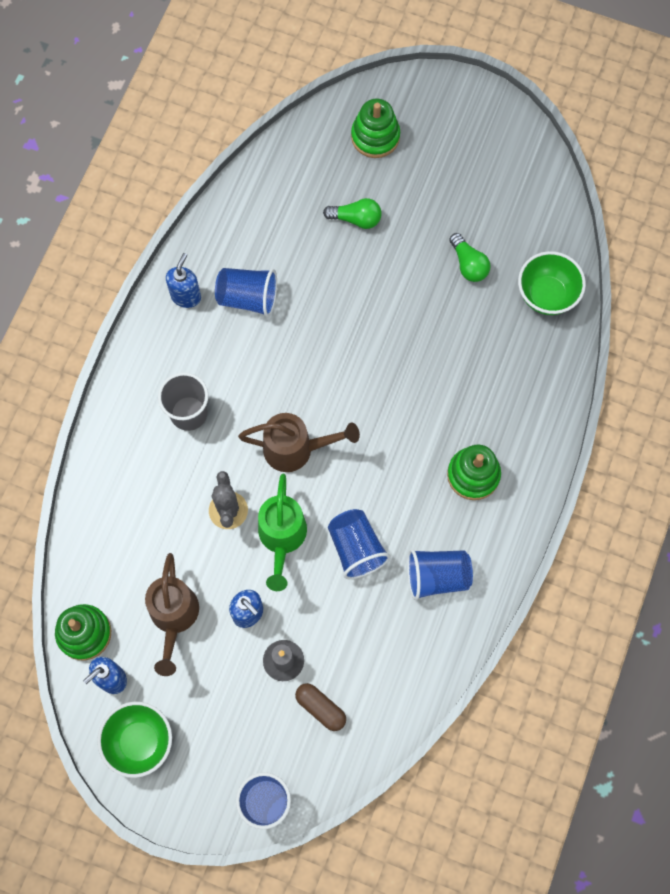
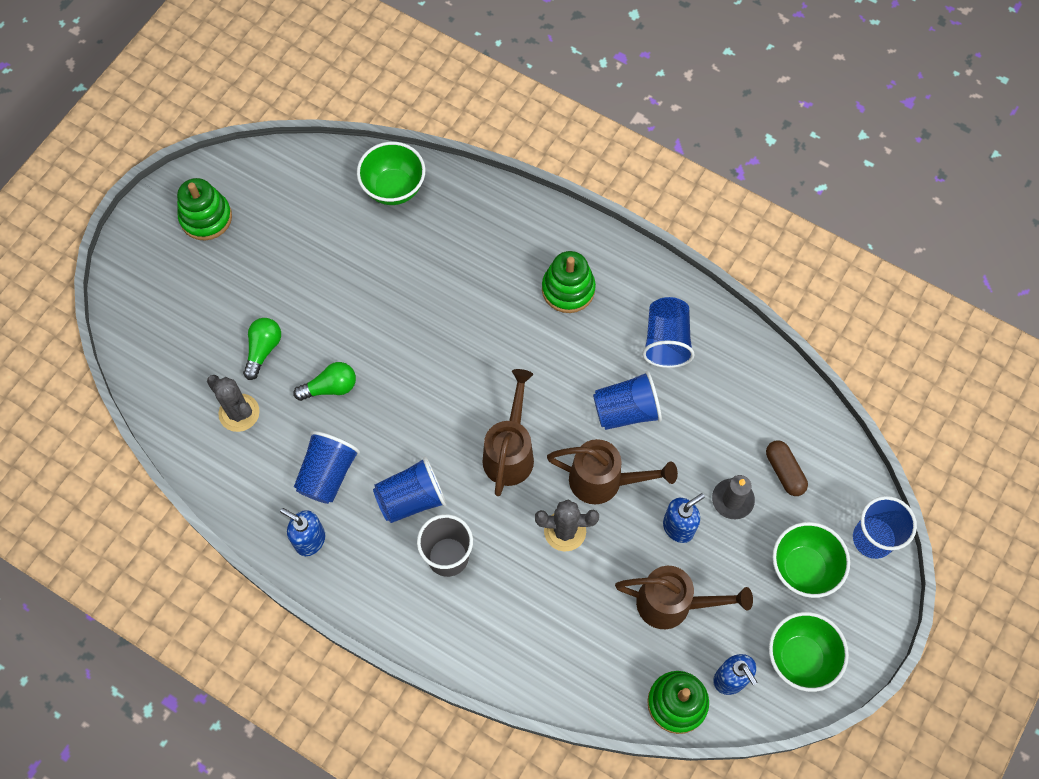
camera: 80 degrees left, 5 degrees down
green watering can [258,474,307,591] -> brown watering can [547,439,678,504]
brown capsule [295,683,346,731] -> brown capsule turned 75 degrees counterclockwise [766,440,808,496]
green stacking toy [351,98,400,158] -> green stacking toy moved to [177,178,232,240]
green light bulb [449,233,491,282] -> green light bulb moved to [293,362,356,401]
none -> grey cactus [207,375,260,432]
none -> blue cup [373,457,446,523]
none -> green bowl [772,522,850,598]

